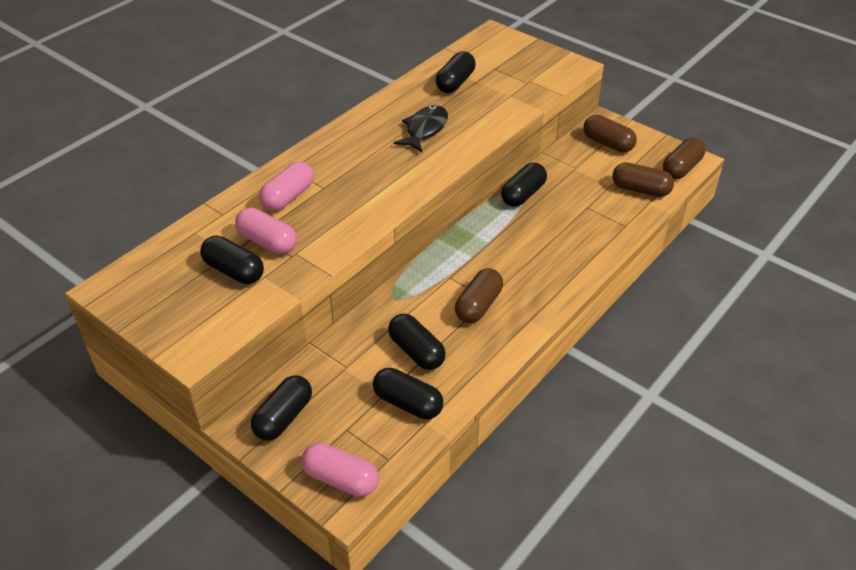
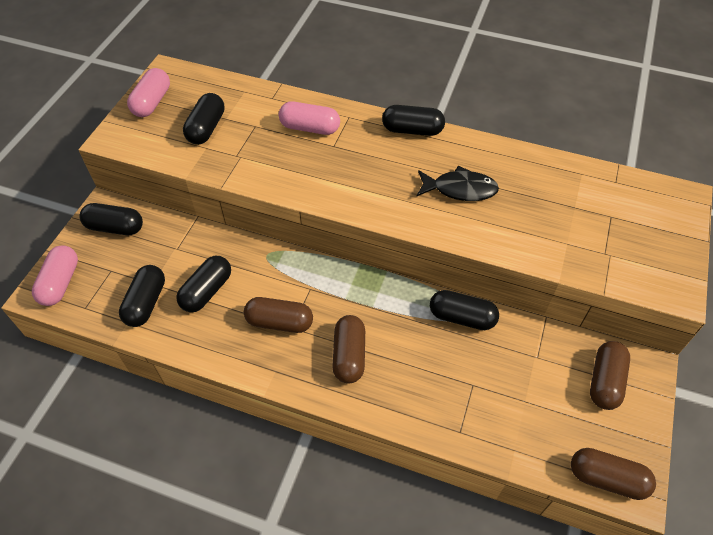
camera: 70 degrees right, 10 degrees up
pink capsule [235,207,297,254] -> pink capsule moved to [127,68,170,117]
black capsule [436,51,476,93] -> black capsule moved to [382,105,445,136]
brown capsule [612,162,674,197] -> brown capsule moved to [332,315,365,384]

